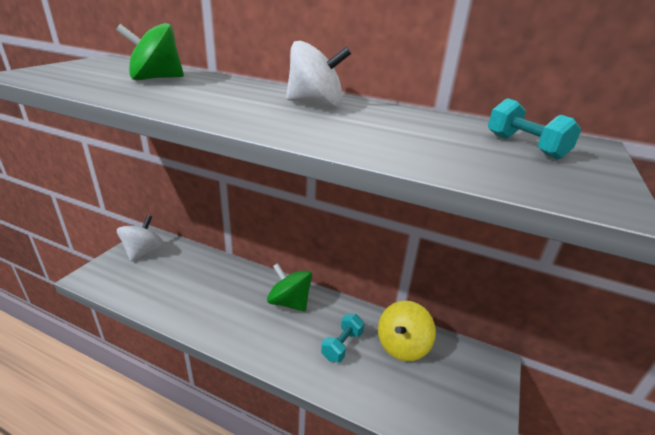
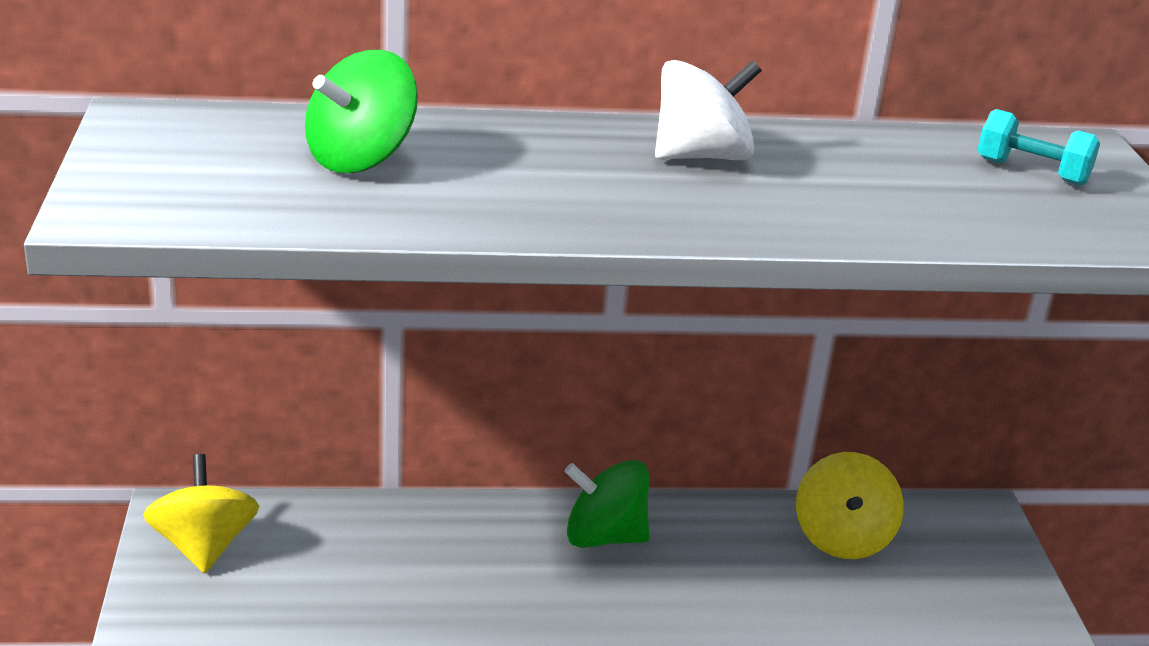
camera: 30 degrees left, 0 degrees up
white spinning top [117,215,164,261] -> yellow spinning top [143,454,259,573]
turquoise dumbbell [321,314,364,362] -> none

